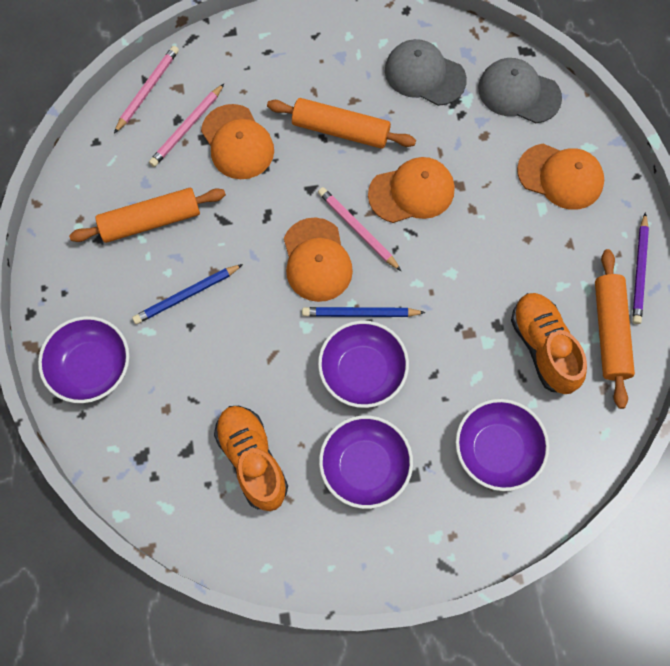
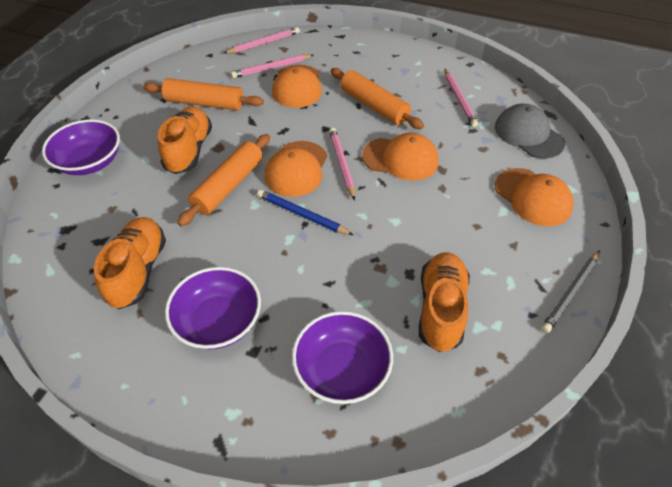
camera: 30 degrees right, 20 degrees down
blue pencil [132,264,243,324] -> orange shoe [158,106,212,174]
purple bowl [318,321,409,408] -> none
grey cap [385,39,467,106] -> pink pencil [444,69,478,127]
orange rolling pin [595,249,635,409] -> orange rolling pin moved to [177,134,270,227]
purple pencil [632,212,649,324] -> grey pencil [541,250,600,333]

